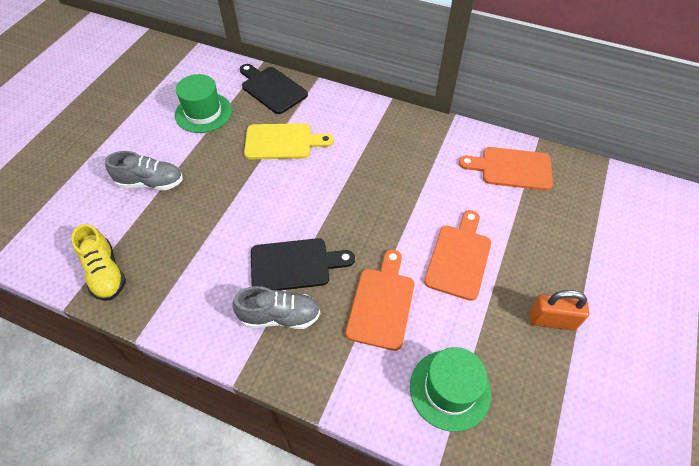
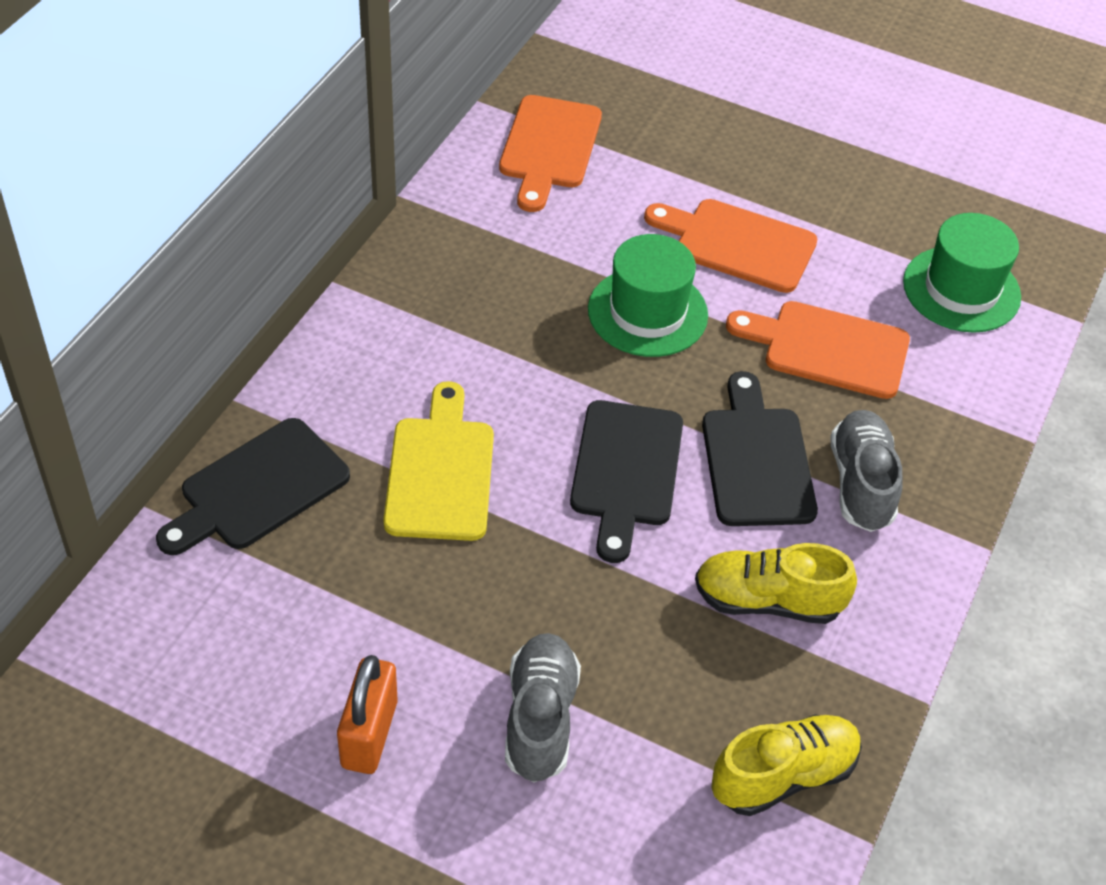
camera: 90 degrees left, 5 degrees down
green hat [175,74,232,133] -> green hat moved to [588,234,708,357]
orange padlock [530,290,589,331] -> orange padlock moved to [337,655,398,774]
none -> black cutting board [570,400,683,563]
none -> yellow shoe [695,543,857,624]

